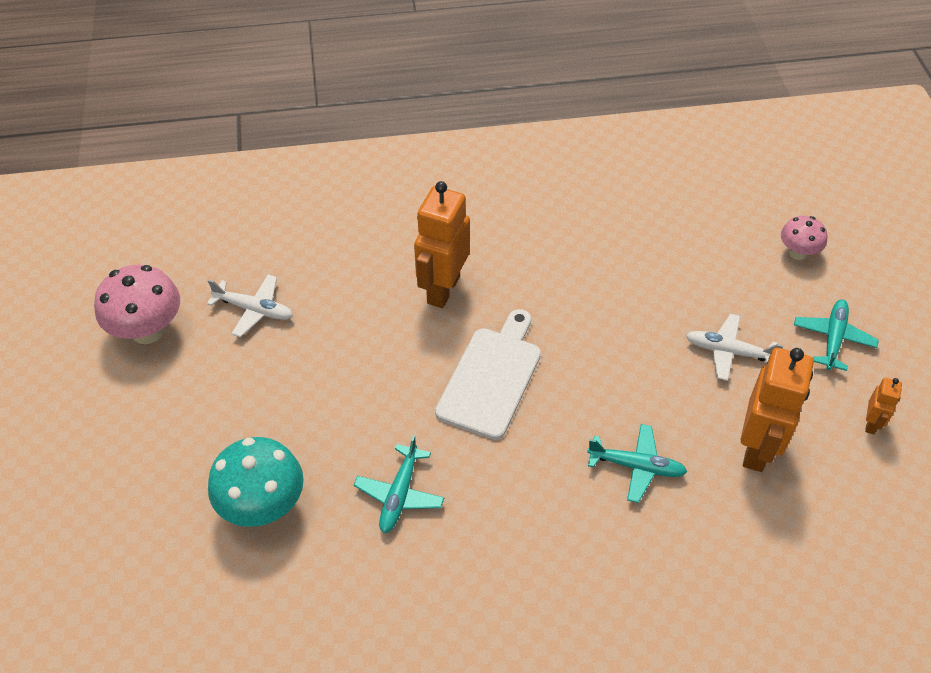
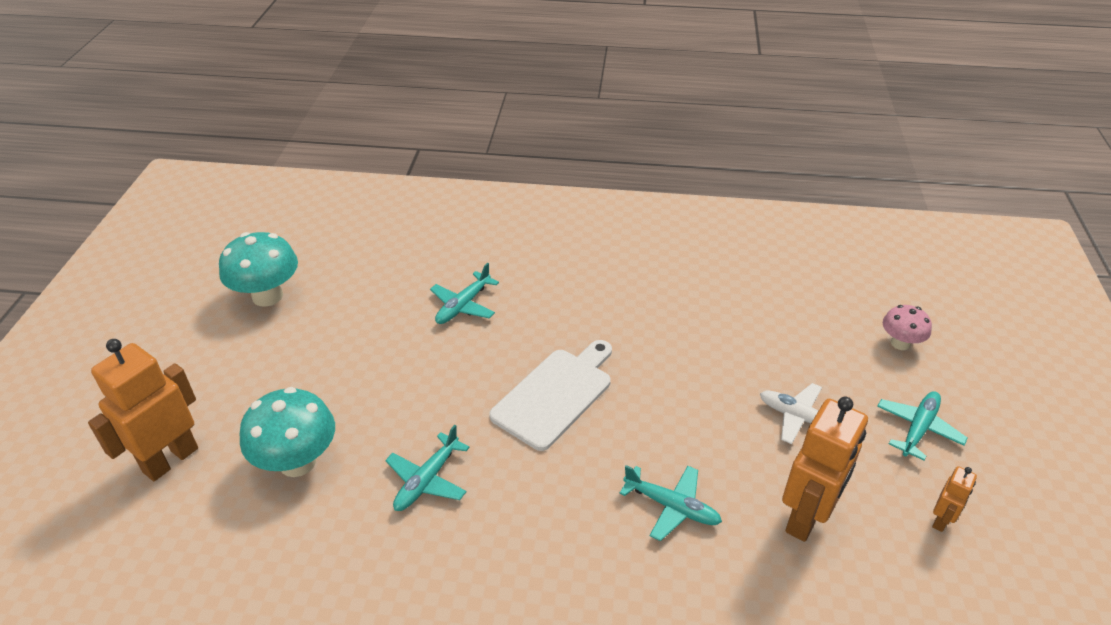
camera: 15 degrees right, 10 degrees down
pink mushroom [94,265,180,344] -> turquoise mushroom [219,232,298,307]
white plane [207,275,293,337] -> none
orange robot [414,181,470,308] -> orange robot moved to [88,339,198,481]
none -> turquoise plane [430,263,499,324]

